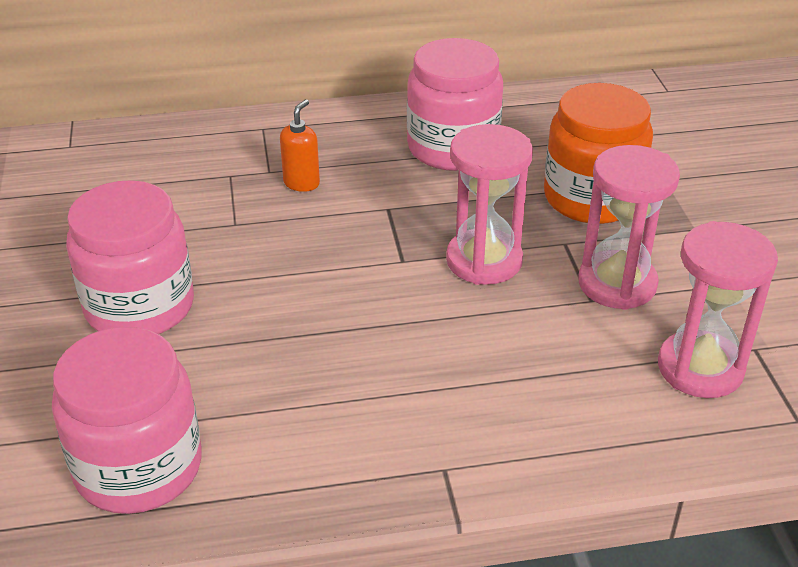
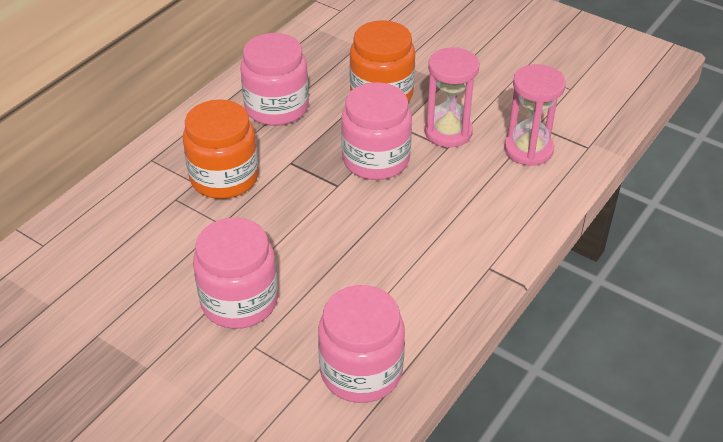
camera: 45 degrees left, 5 degrees up
orange soap dispenser [280,99,320,192] -> orange jar [183,99,259,199]
pink hourglass [446,124,533,285] -> pink jar [341,82,412,180]

